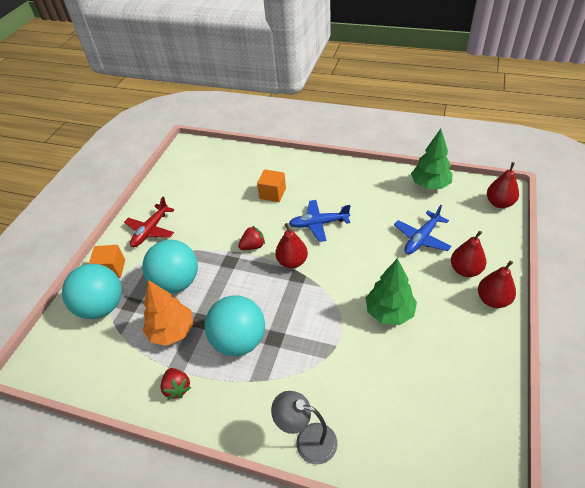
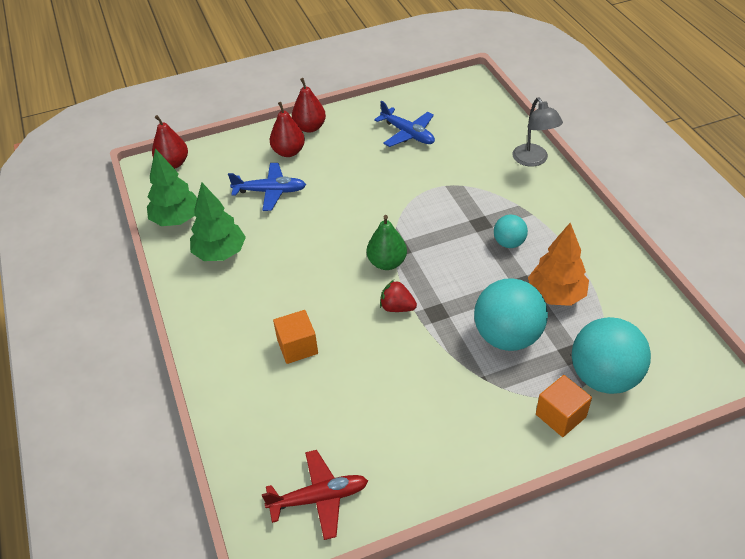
camera: 130 degrees left, 0 degrees up
red plane [124,197,175,247] -> red plane moved to [262,450,368,540]
red strawberry [161,368,191,400] -> none
turquoise ball [205,295,265,356] -> turquoise ball [494,215,528,248], size x0.52
red pear [275,223,308,268] -> green pear [367,215,407,270]
blue plane [289,200,350,242] -> blue plane moved to [374,101,435,147]
green tree [366,258,417,325] -> green tree moved to [190,182,246,261]

